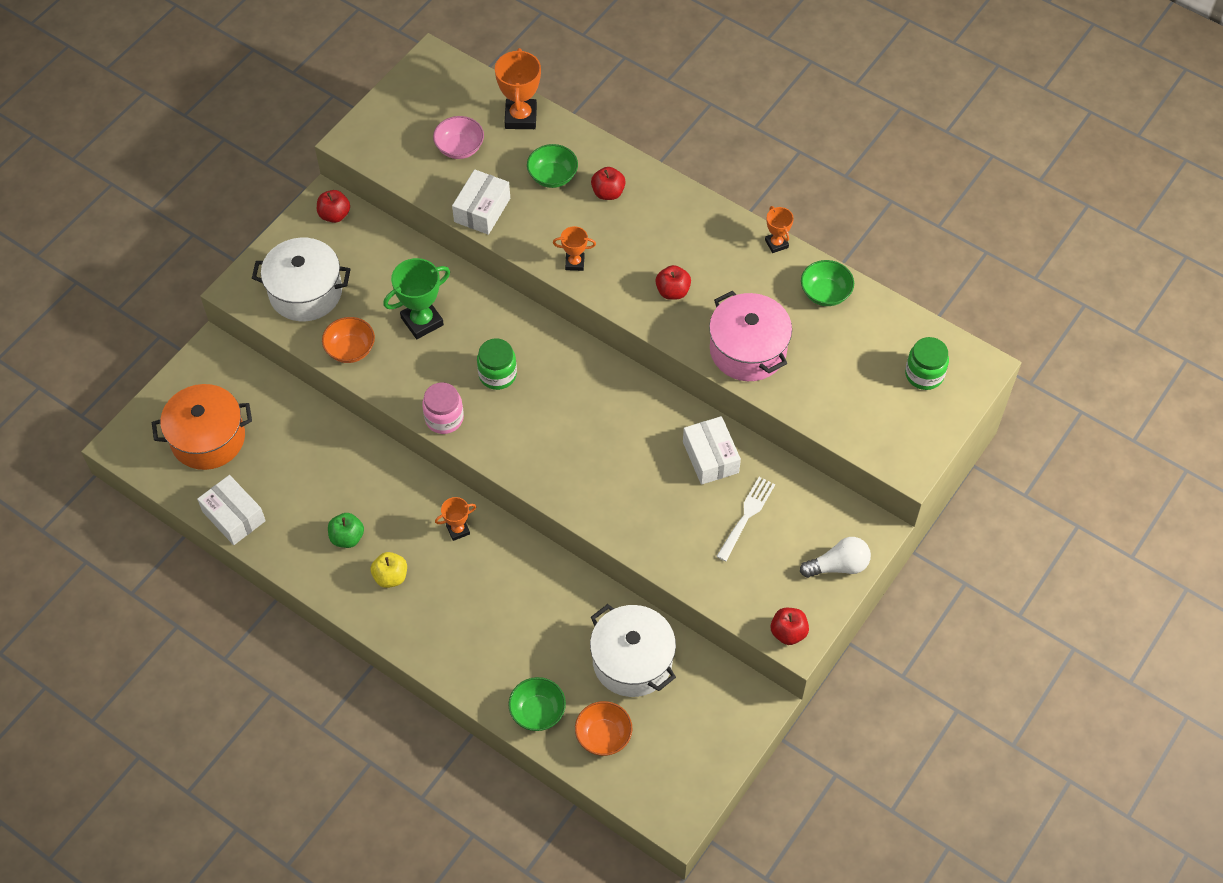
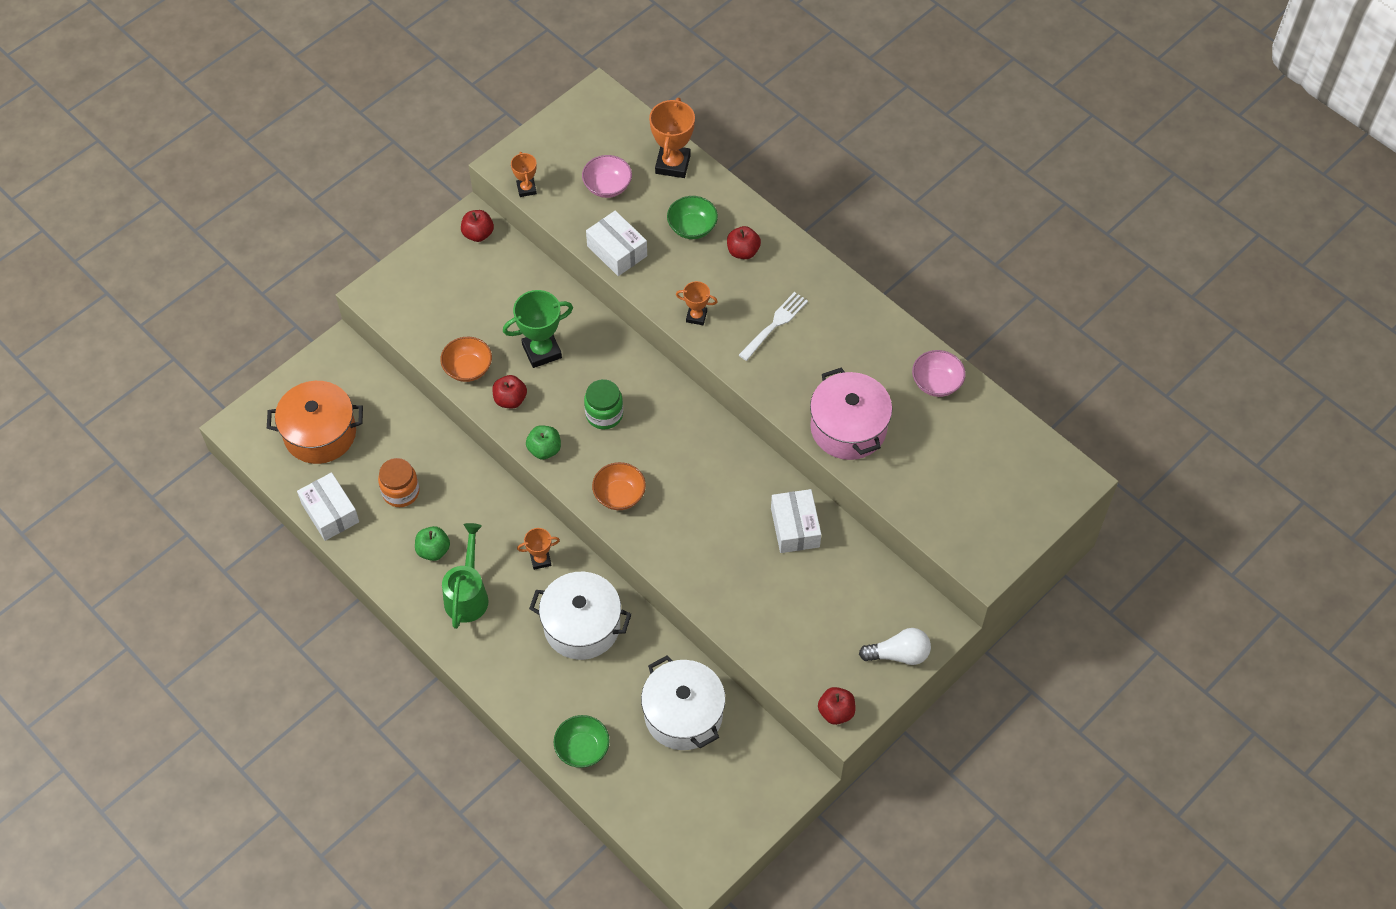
camera: 10 degrees right, 0 degrees up
white pot [252,238,350,321] -> white pot moved to [529,572,632,660]
yellow apple [371,552,407,588] -> green watering can [442,523,489,629]
pink jar [422,382,464,434] -> green apple [526,425,561,460]
white box [452,169,510,235] -> white box turned 75 degrees counterclockwise [586,211,647,276]
orange bowl [575,701,632,756] -> orange bowl moved to [592,462,646,510]
red apple [655,265,691,300] -> red apple moved to [492,375,527,409]
white fork [716,477,775,561] -> white fork moved to [739,292,808,361]
orange trophy [765,206,794,253] -> orange trophy moved to [511,152,537,197]
green bowl [801,260,854,306] -> pink bowl [912,350,966,397]
green jar [905,337,949,390] -> none
none -> orange jar [378,458,420,507]

